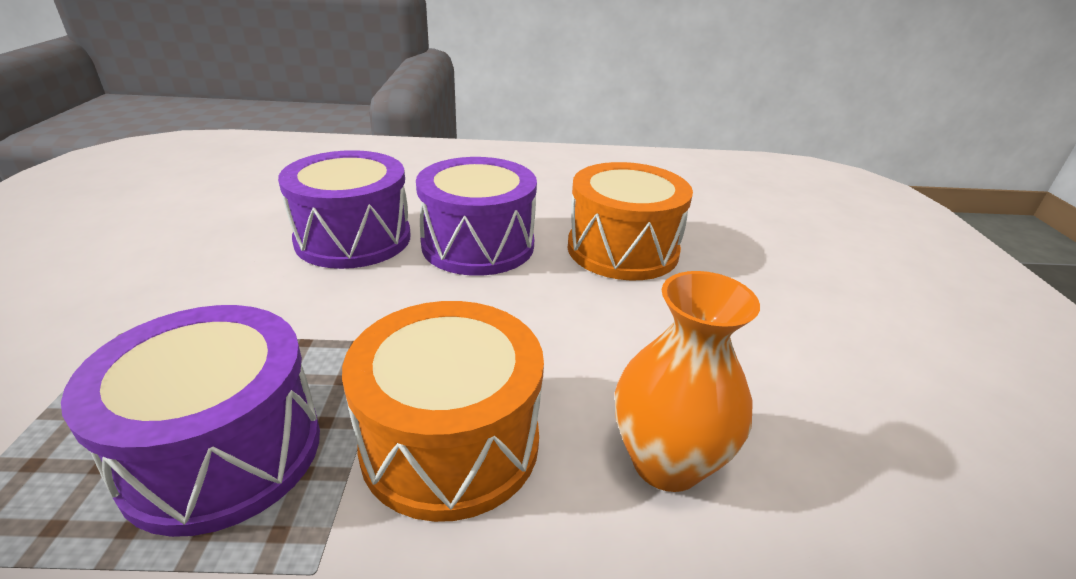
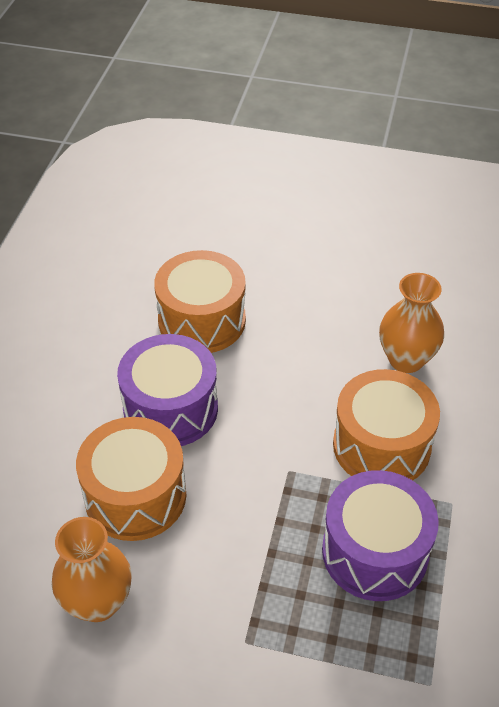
camera: 75 degrees left, 15 degrees up
purple drum [278,150,411,269] -> orange drum [76,417,186,541]
none -> orange vase [52,517,131,622]

